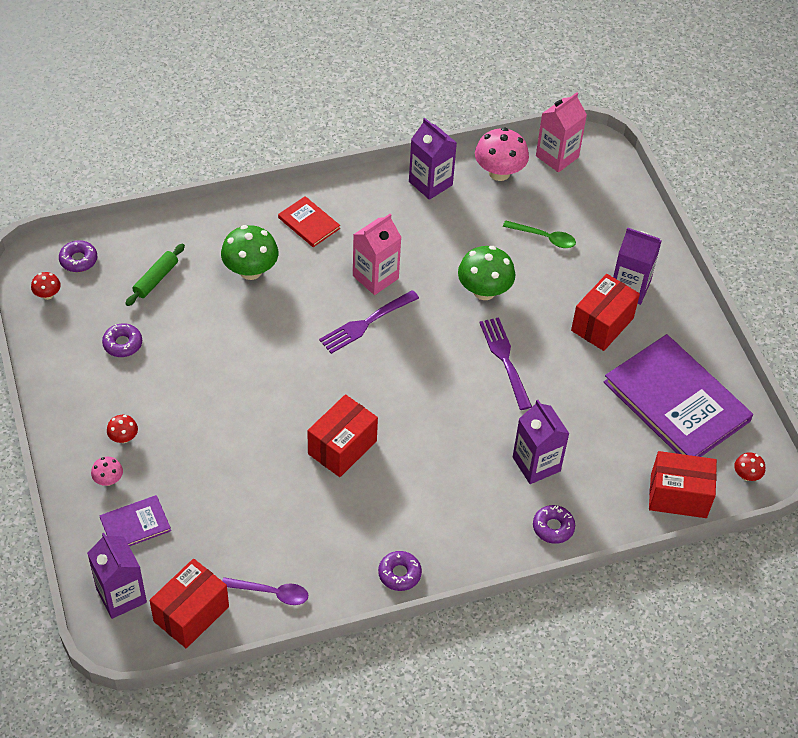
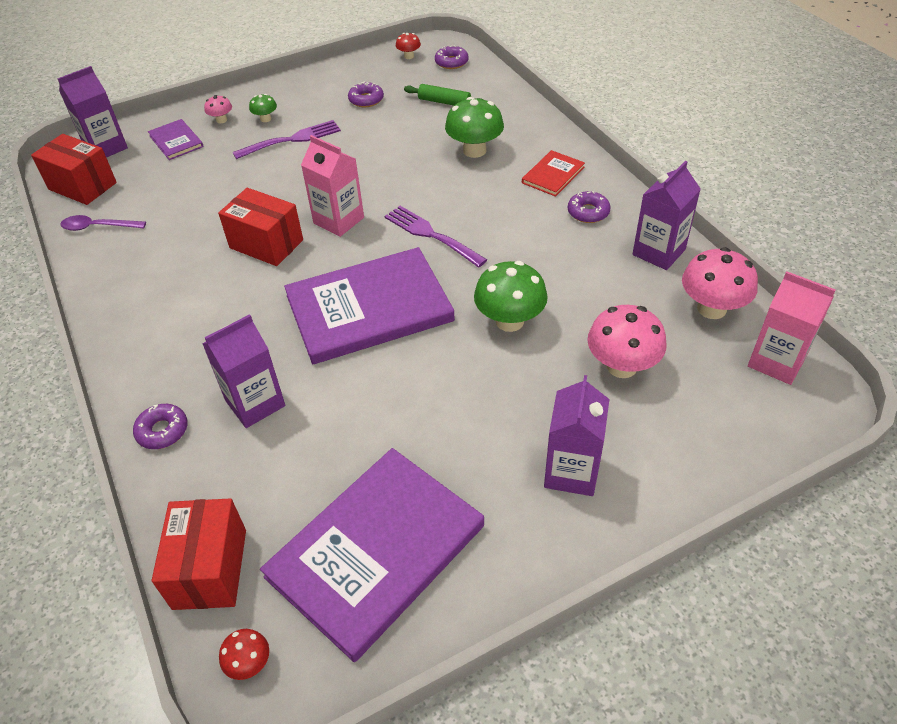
camera: 85 degrees right, 5 degrees down
red mushroom [107,415,138,443] -> green mushroom [249,94,277,122]
purple spoon [222,577,308,605] -> purple spoon turned 90 degrees clockwise [60,215,146,231]
pink carton [353,214,402,295] -> pink carton moved to [301,135,364,237]
purple donut [378,551,422,591] -> purple donut moved to [568,191,611,223]
purple fork [479,317,532,410] -> purple fork moved to [233,120,341,159]
green spoon [503,220,576,248] -> pink mushroom [587,305,667,378]
red box [571,274,640,351] -> none
none -> purple book [284,247,455,364]

